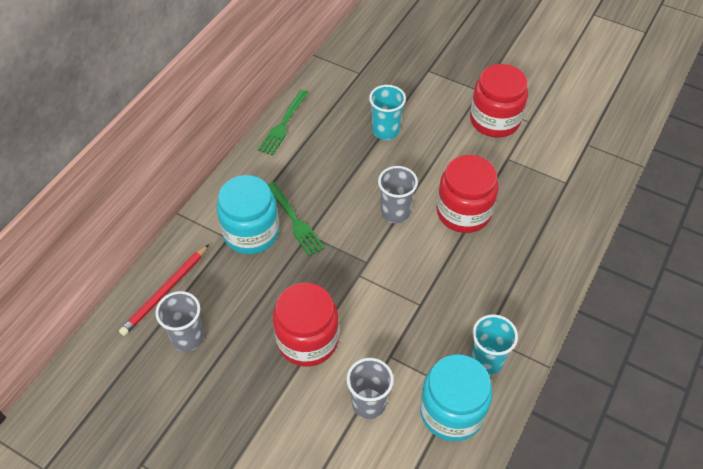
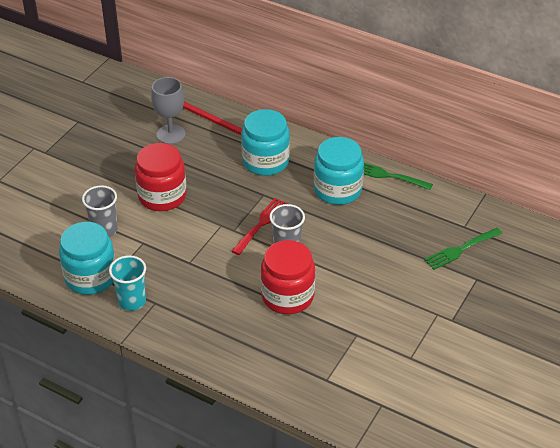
camera: 90 degrees right, 10 degrees down
grey cup [155,291,204,352] -> grey goblet [151,77,185,144]
green fork [268,182,325,256] -> green fork moved to [424,228,502,270]
turquoise cup [369,85,406,140] -> none
red jar [470,64,528,138] -> none
none -> red fork [232,198,288,255]
none -> turquoise jar [314,137,364,205]

